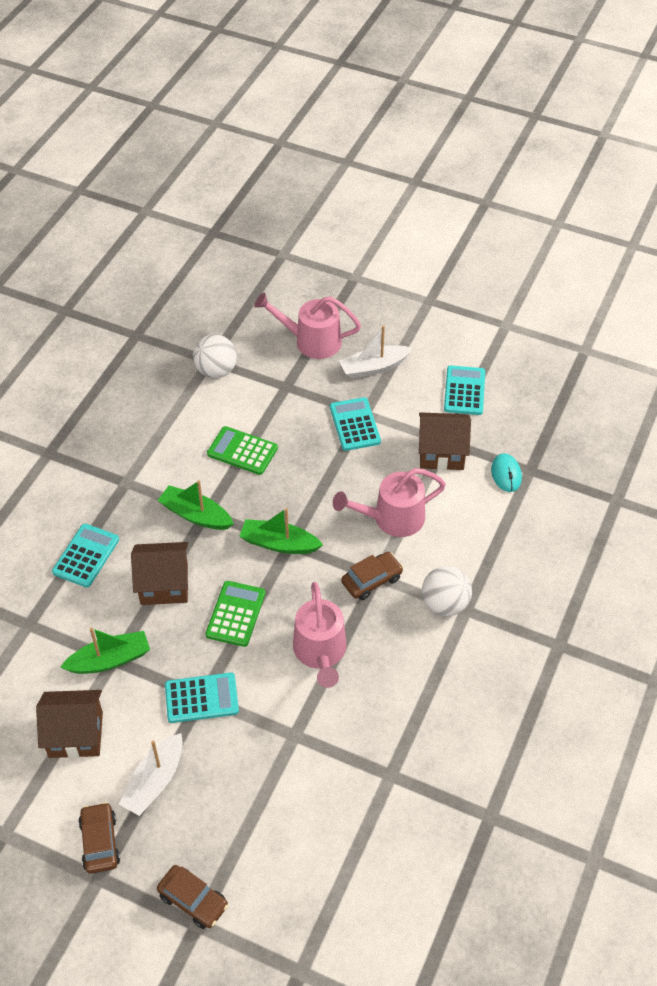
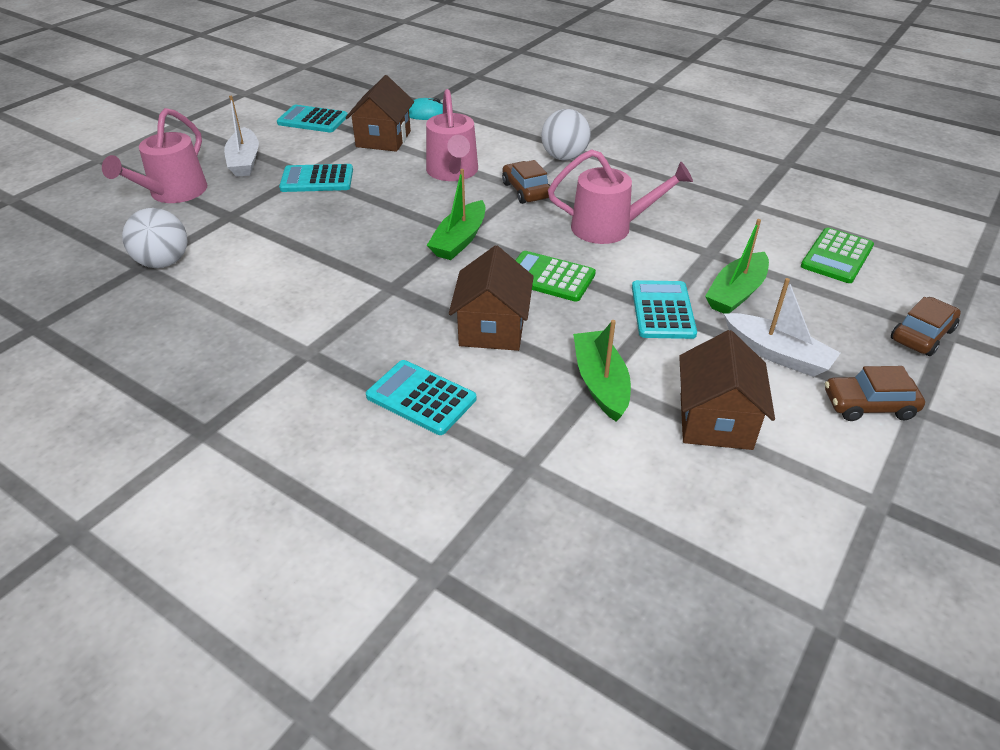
camera: 80 degrees left, 10 degrees down
green boat [157,480,234,530] -> green boat moved to [705,219,769,314]
green calculator [207,426,278,475] -> green calculator moved to [801,228,874,283]

